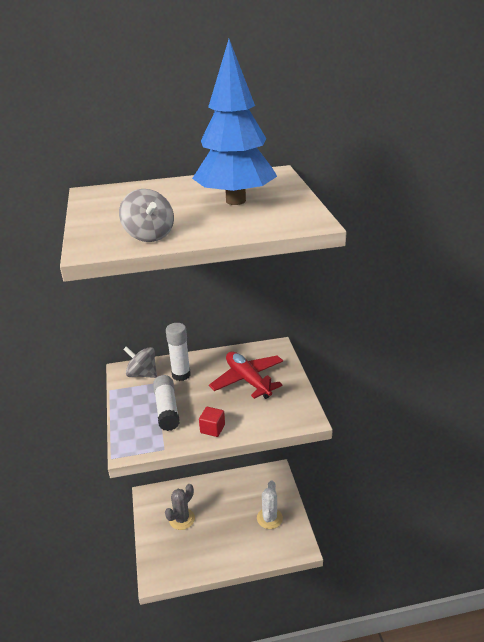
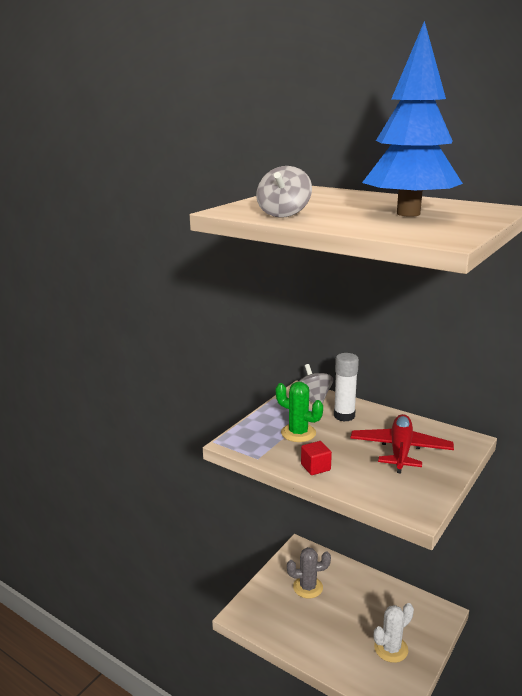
camera: 45 degrees right, 10 degrees down
white glue stick [153,375,180,431] -> green cactus [276,382,323,442]

